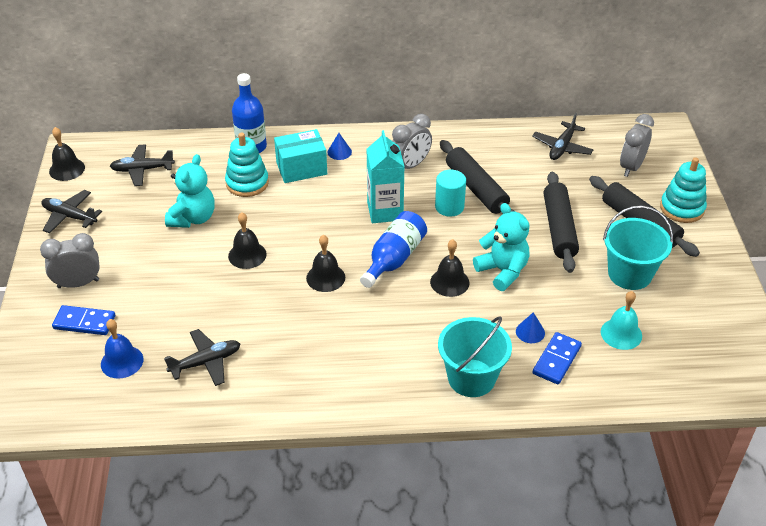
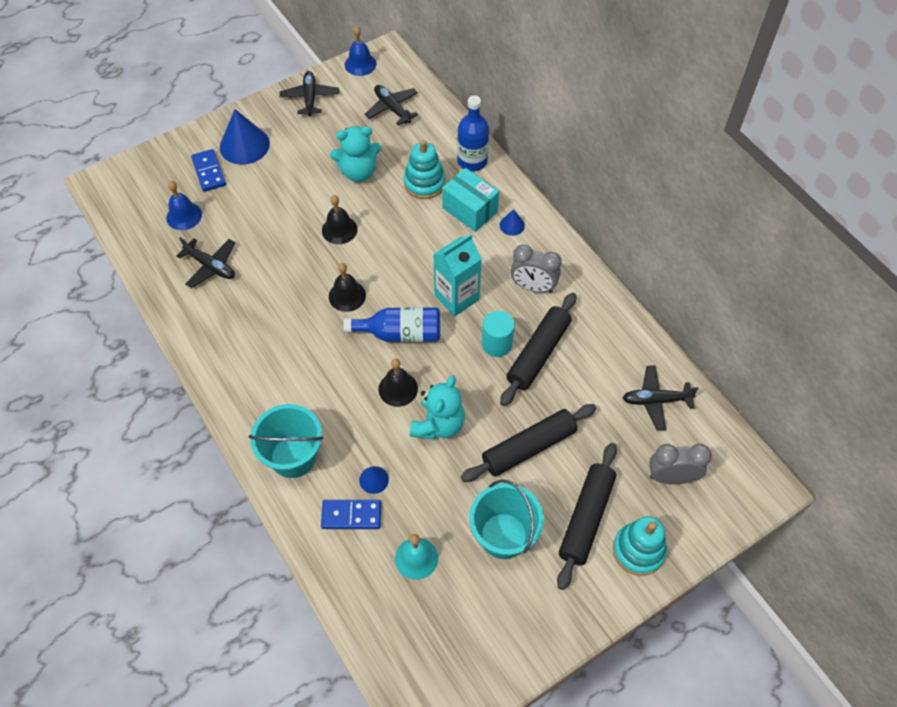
camera: 60 degrees right, 15 degrees up
grey clock [40,233,100,288] -> blue cone [220,109,270,165]
black bell [49,127,85,181] -> blue bell [345,26,376,76]

